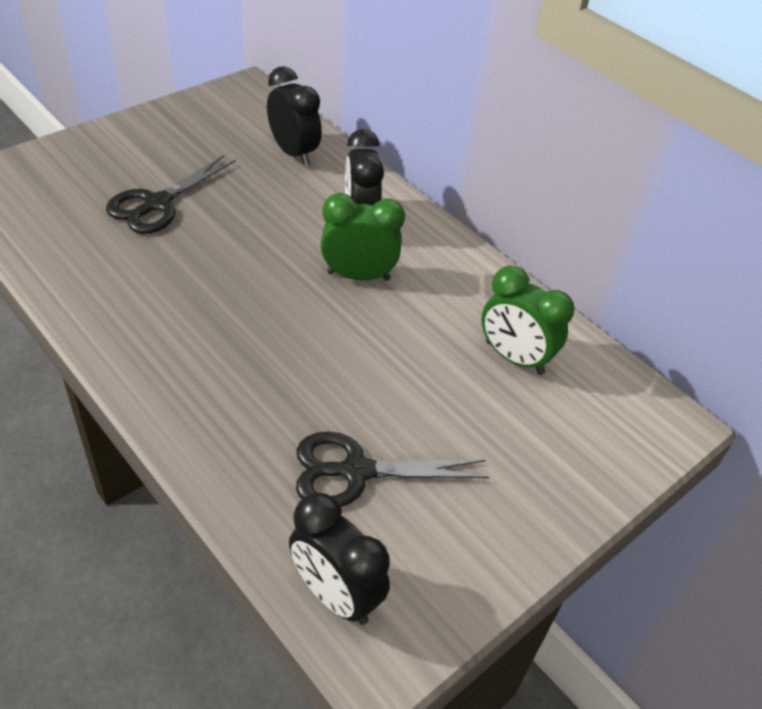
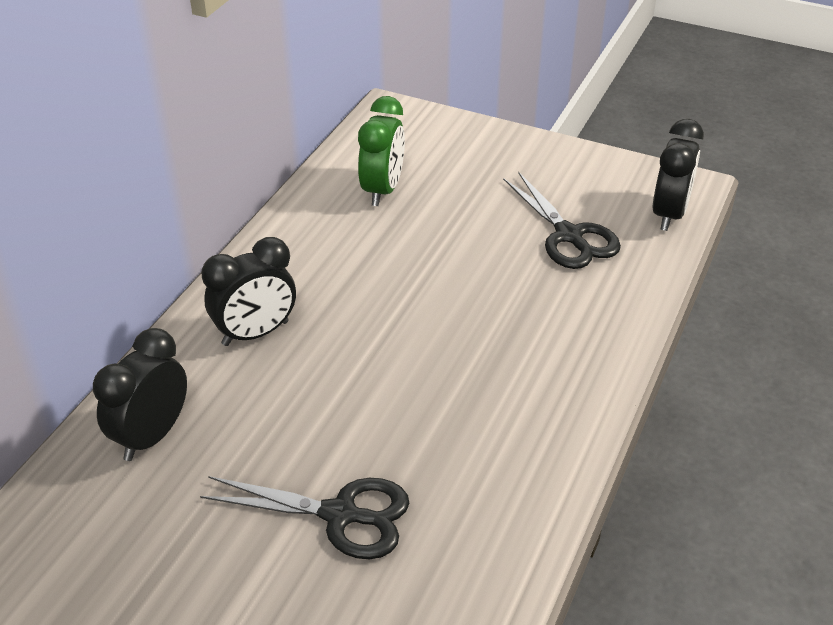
camera: 110 degrees left, 5 degrees down
green clock [321,193,405,281] -> none

